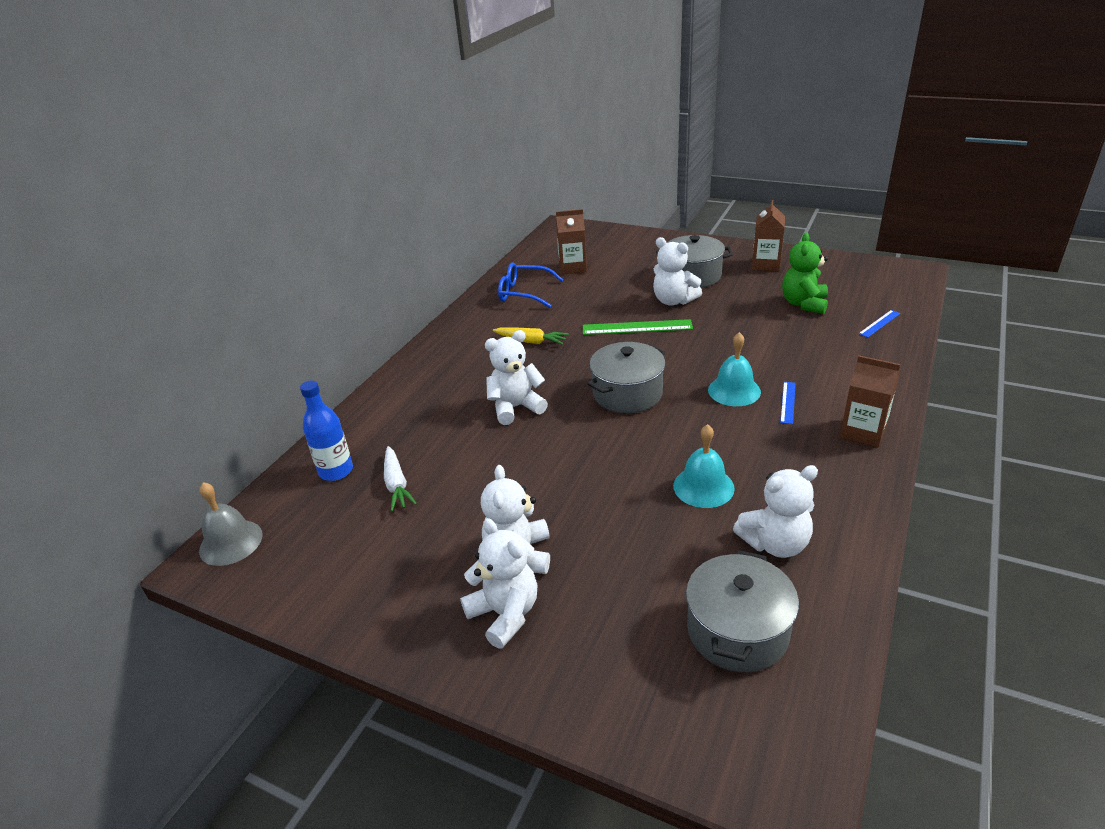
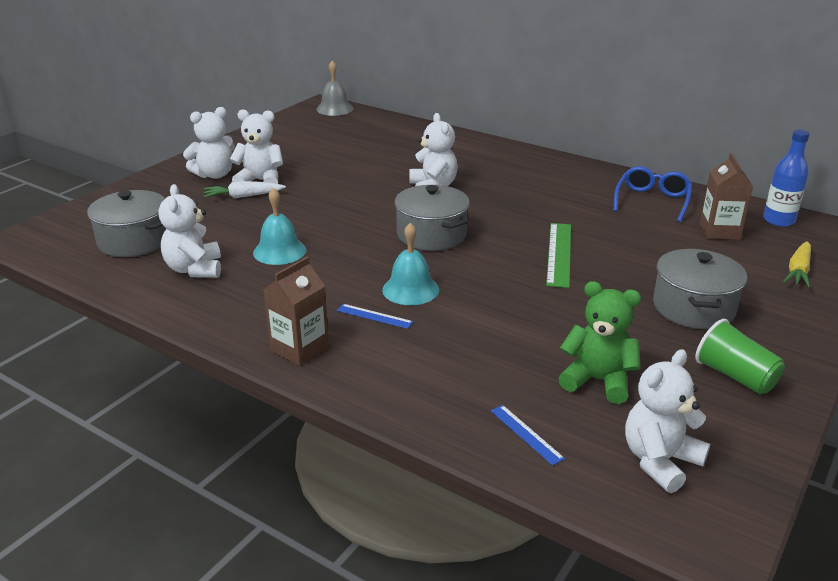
camera: 95 degrees right, 5 degrees down
blue bottle [300,381,353,481] -> blue bottle moved to [763,130,810,227]
white carrot [384,446,417,512] -> white carrot moved to [204,181,286,198]
yellow carrot [493,327,569,345] -> yellow carrot moved to [783,241,811,288]
white teddy bear [653,237,702,306] -> white teddy bear moved to [625,349,710,493]
brown carton [752,200,785,271] -> green cup [695,319,785,394]

